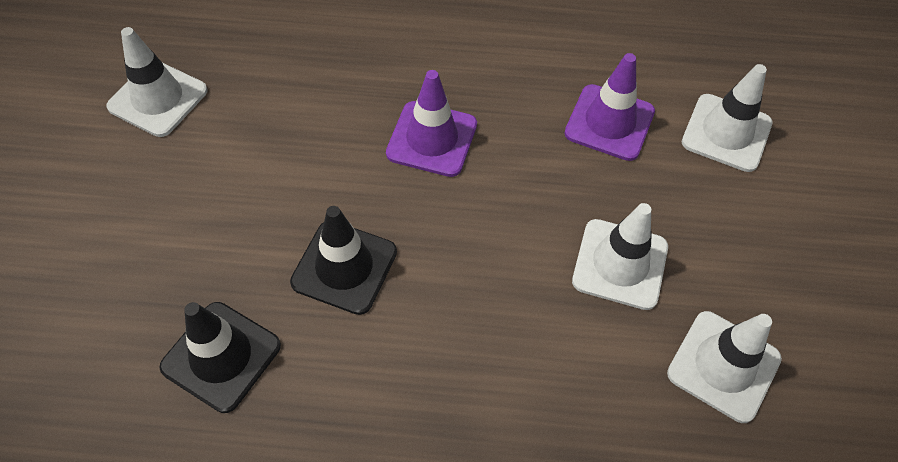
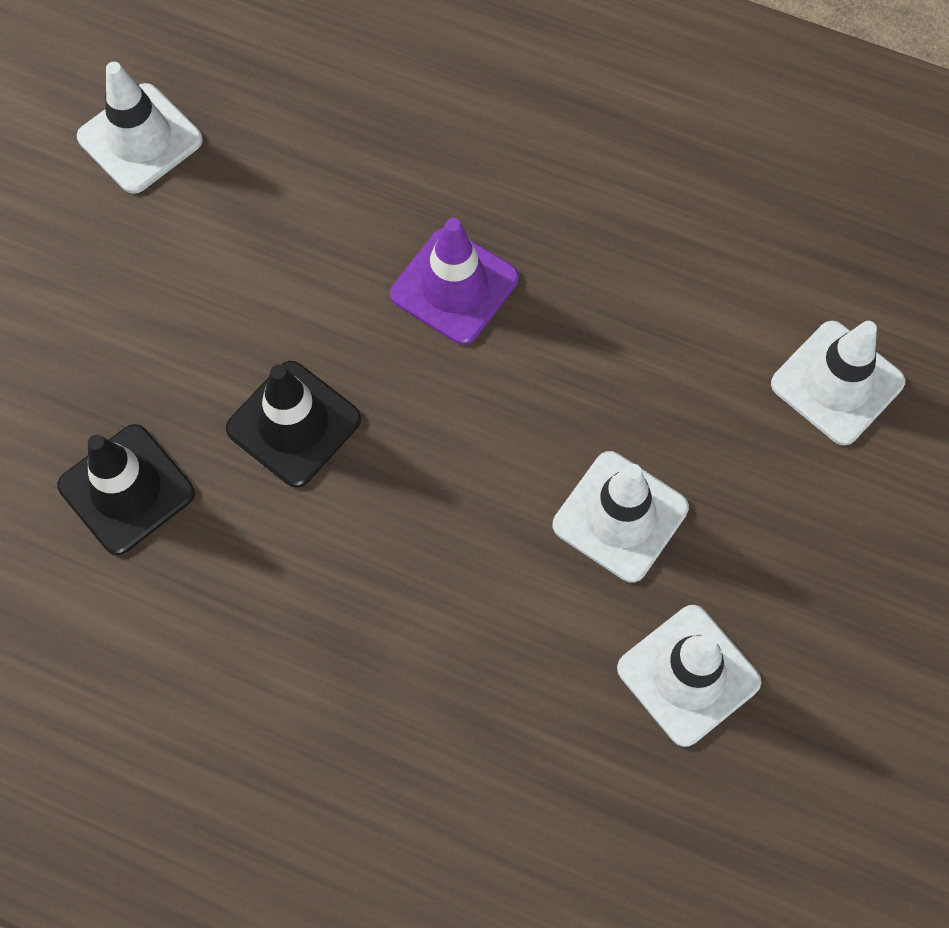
camera: 20 degrees right, 10 degrees up
purple traffic cone [564,53,655,161] -> none

